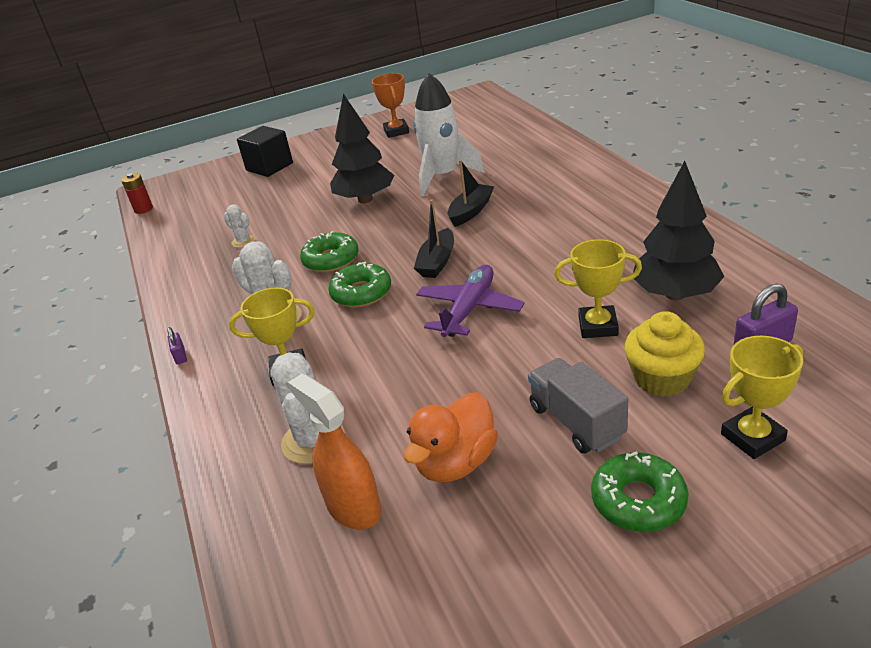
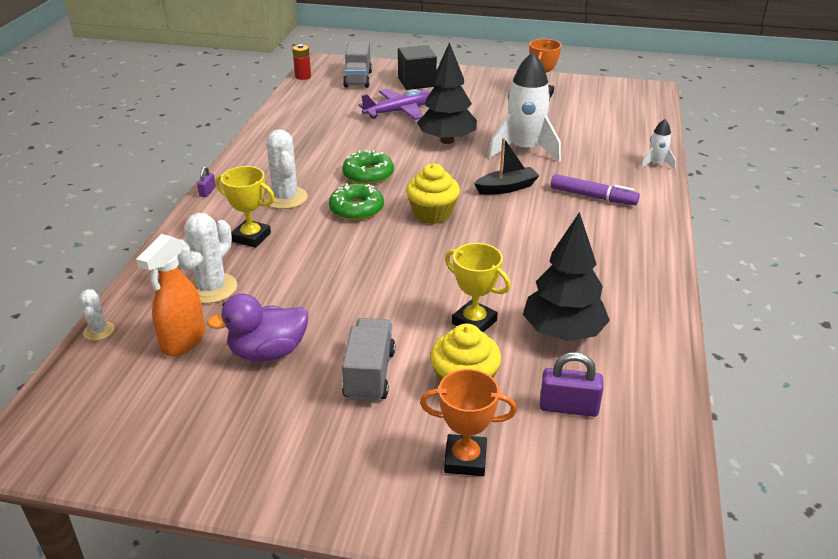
camera: 30 degrees right, 0 degrees up
white cactus [224,204,255,248] -> white cactus moved to [79,289,114,341]
orange spray bottle [288,374,382,529] -> orange spray bottle turned 150 degrees counterclockwise [136,234,205,356]
orange duck [404,392,498,482] -> purple duck [207,294,308,362]
black boat [414,199,454,278] -> yellow cupcake [406,163,460,224]
purple plane [416,265,525,337] -> purple plane moved to [359,89,431,120]
green donut [591,451,688,532] -> none
yellow trophy [721,336,803,459] -> orange trophy [420,369,517,476]
none -> grey truck [343,41,372,88]
none -> purple marker [551,174,640,205]
none -> white rocket [640,119,676,169]

